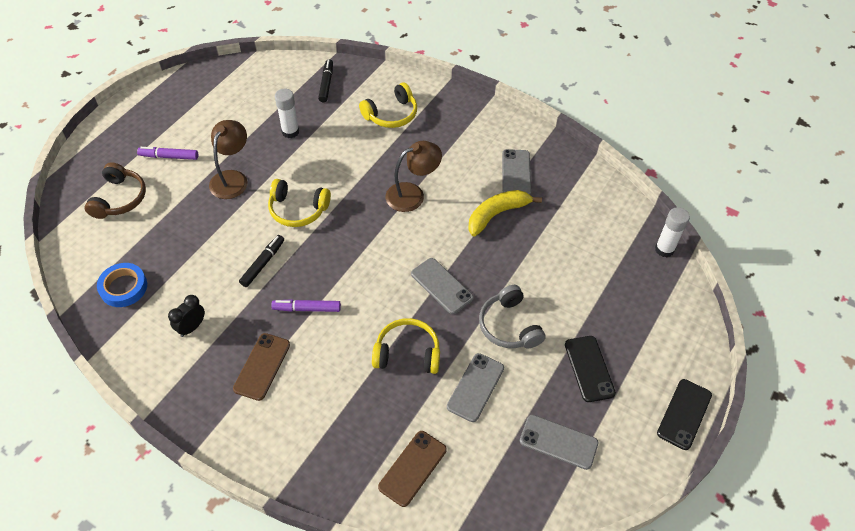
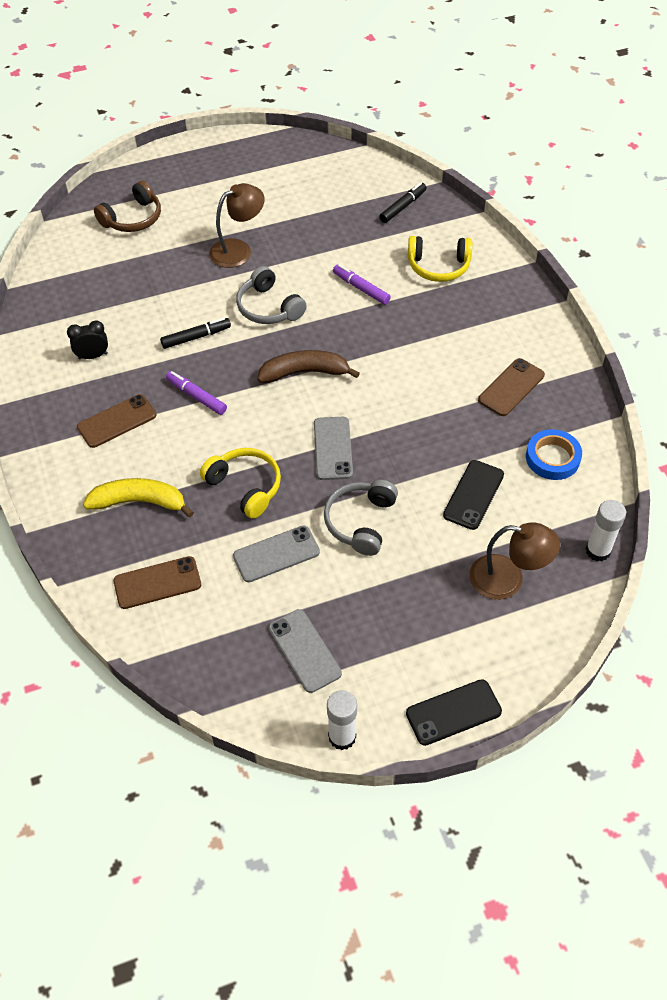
camera: 40 degrees right, 0 degrees up
blue tape [97,263,147,307] -> blue tape moved to [526,429,582,480]
purple marker [137,147,198,160] -> purple marker moved to [333,264,391,305]
yellow headphones [268,179,331,227] -> grey headphones [236,266,307,324]
white glue stick [275,89,299,138] -> white glue stick moved to [327,690,357,750]
brown lamp [386,141,442,212] -> brown lamp moved to [470,522,560,600]
yellow banana [468,190,542,236] -> yellow banana moved to [83,478,194,517]
grey phone [502,149,531,195] -> brown phone [478,358,545,416]
black phone [565,336,616,402] -> black phone moved to [443,460,504,530]
none -> brown banana [257,350,360,383]

